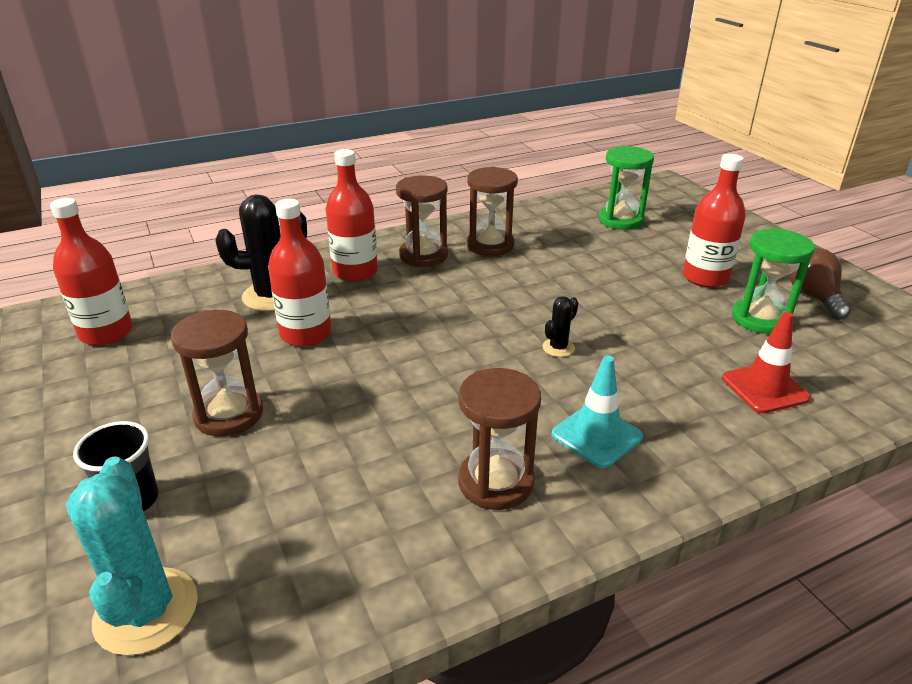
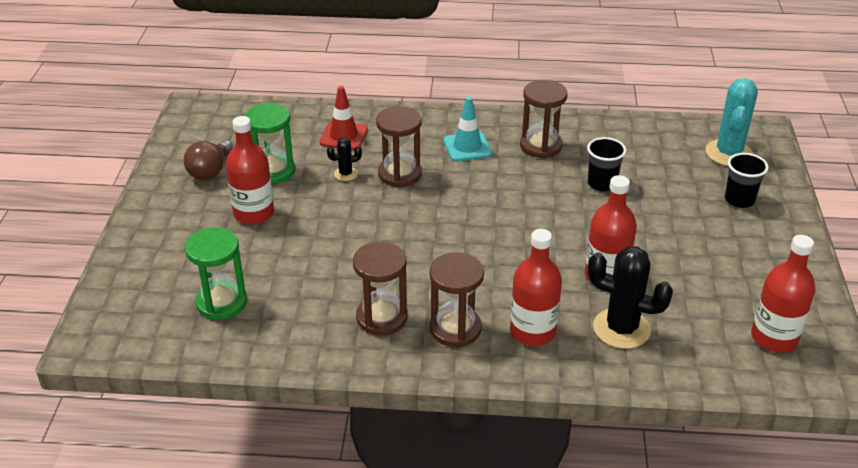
camera: 150 degrees left, 5 degrees up
brown hourglass [171,310,263,436] -> brown hourglass moved to [376,106,422,187]
black cactus [542,296,579,357] -> black cactus moved to [327,138,362,181]
none -> black cup [587,137,626,191]

